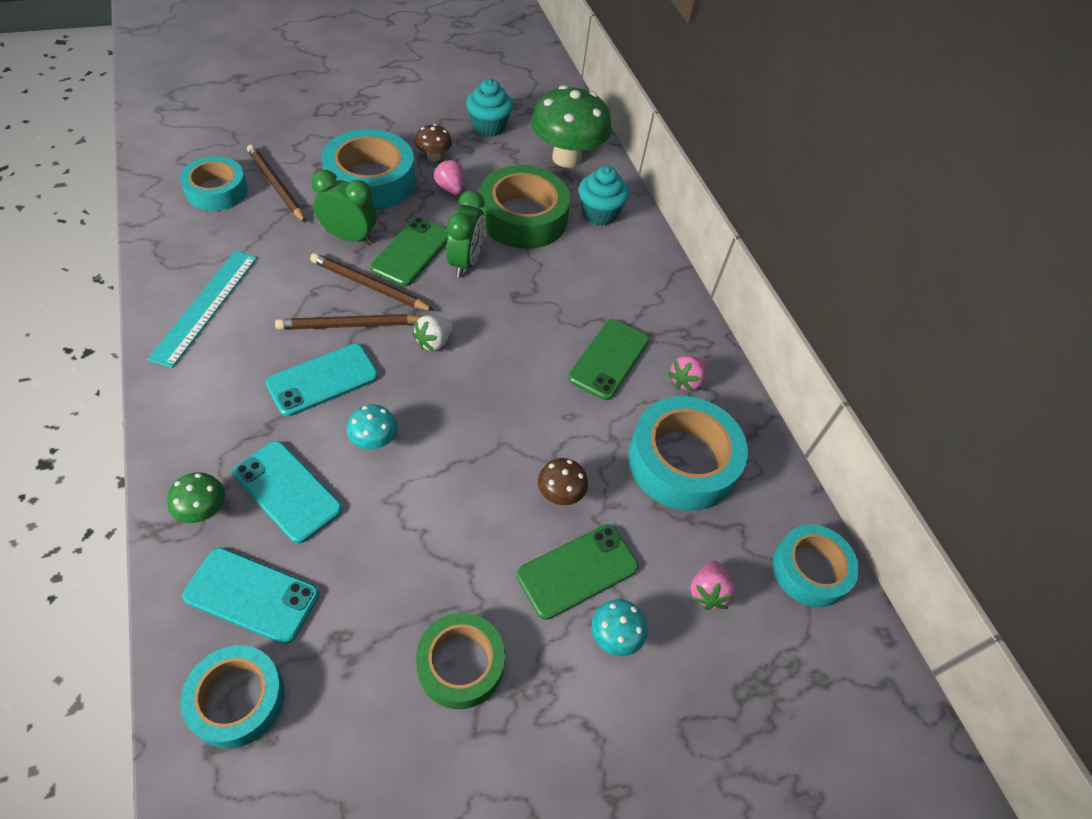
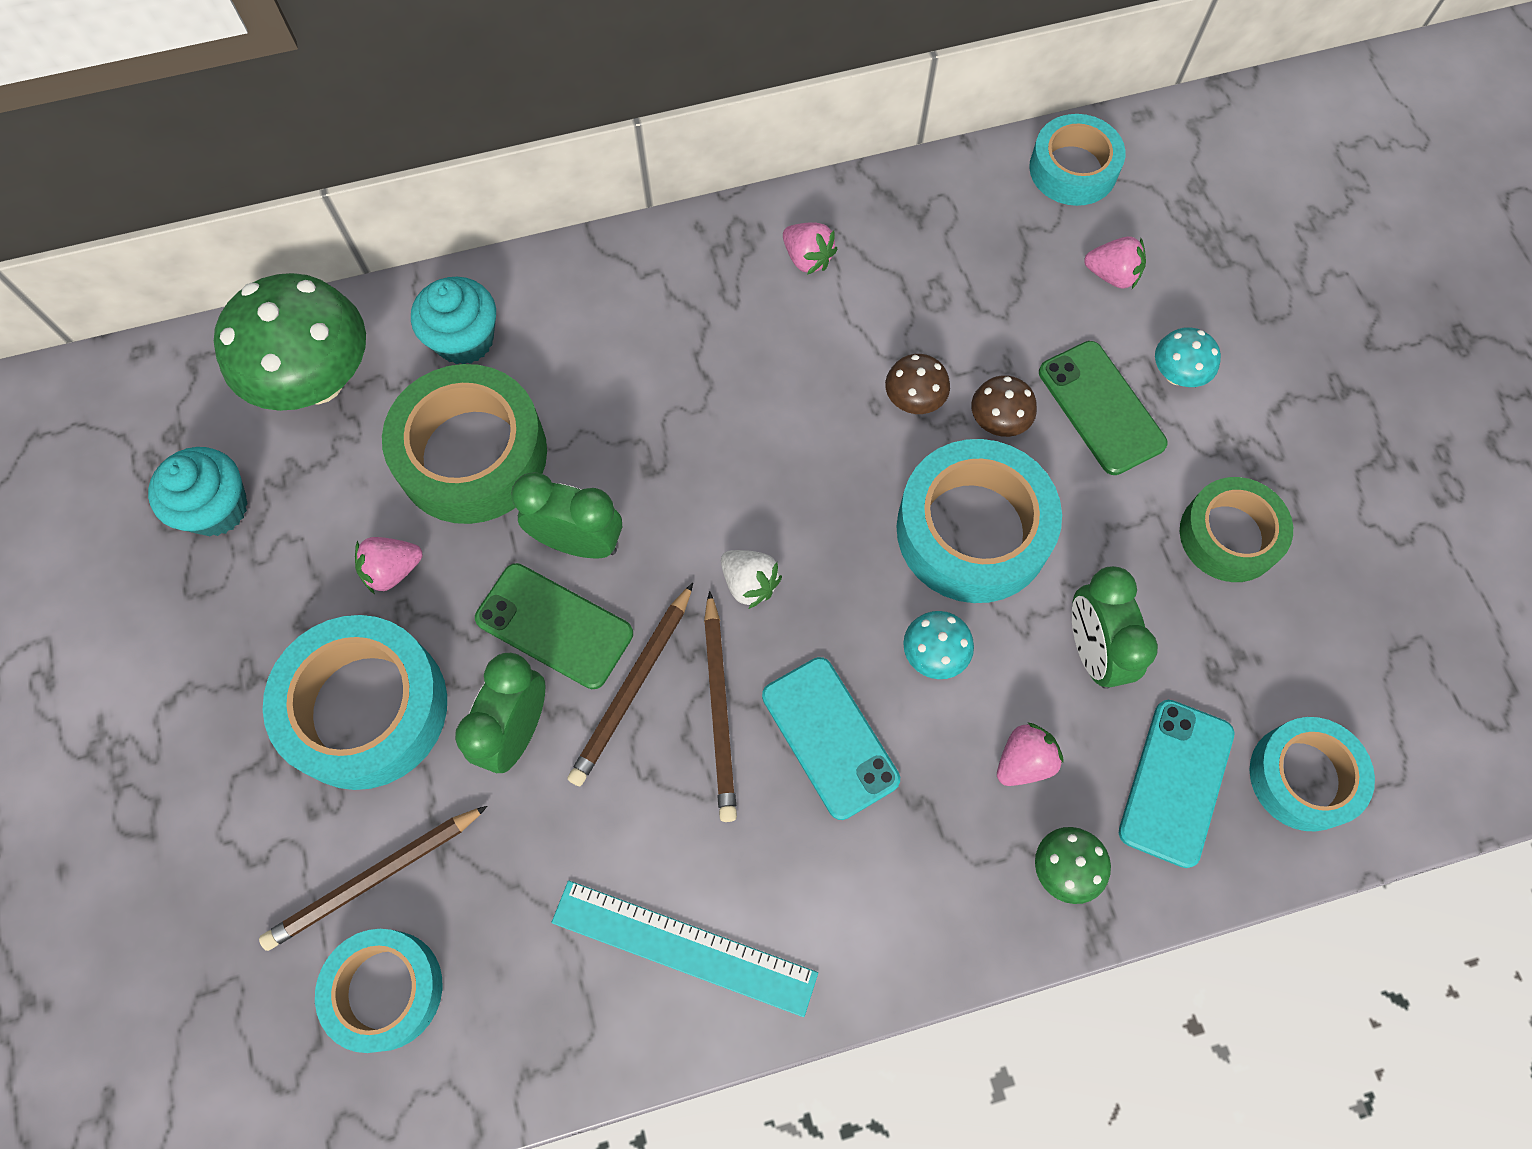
camera: 80 degrees left, 15 degrees up
turquoise phone [233,441,342,544] -> pink strawberry [997,722,1064,786]
brown mushroom [415,124,452,161] -> brown mushroom moved to [885,354,950,414]
green phone [568,319,649,400] -> none
turquoise tape [628,396,748,511] -> turquoise tape moved to [896,439,1062,603]
none -> green clock [1072,566,1158,689]

